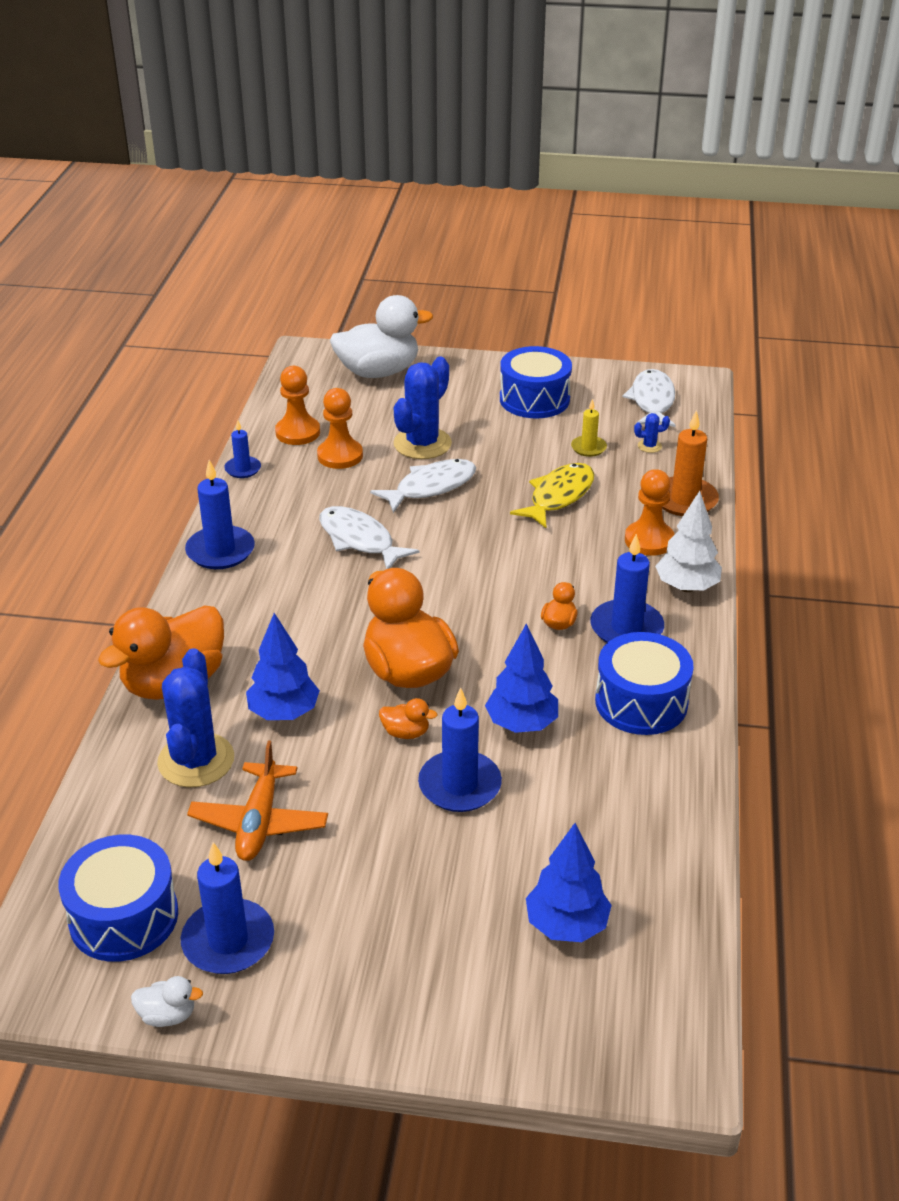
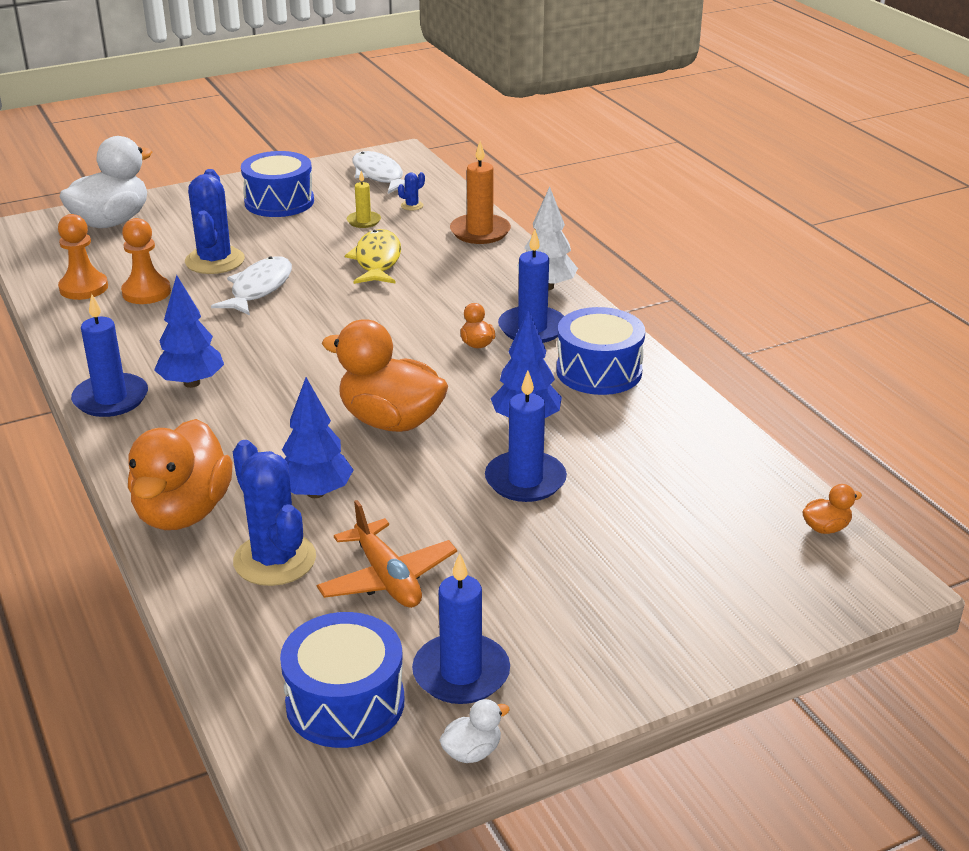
camera: 35 degrees left, 5 degrees down
blue candle [224,420,261,478] -> none
white fish [319,506,419,569] -> none
orange duck [379,698,438,739] -> orange duck moved to [802,484,862,534]
blue tree [526,823,612,942] -> blue tree moved to [154,275,224,388]
orange pawn [625,469,675,556] -> none

